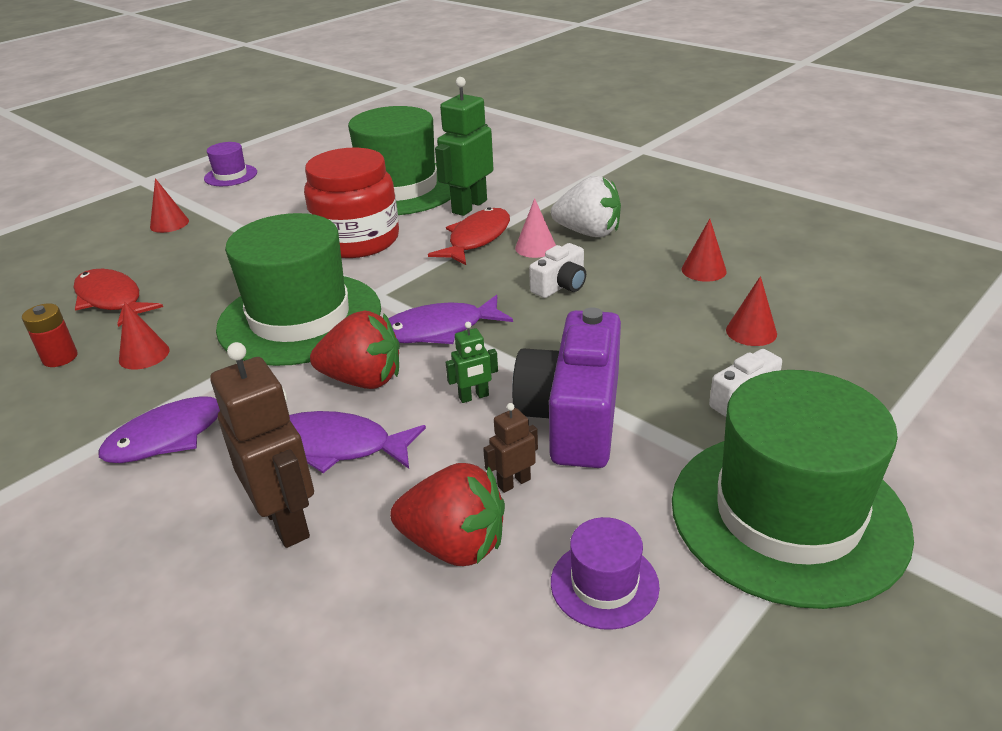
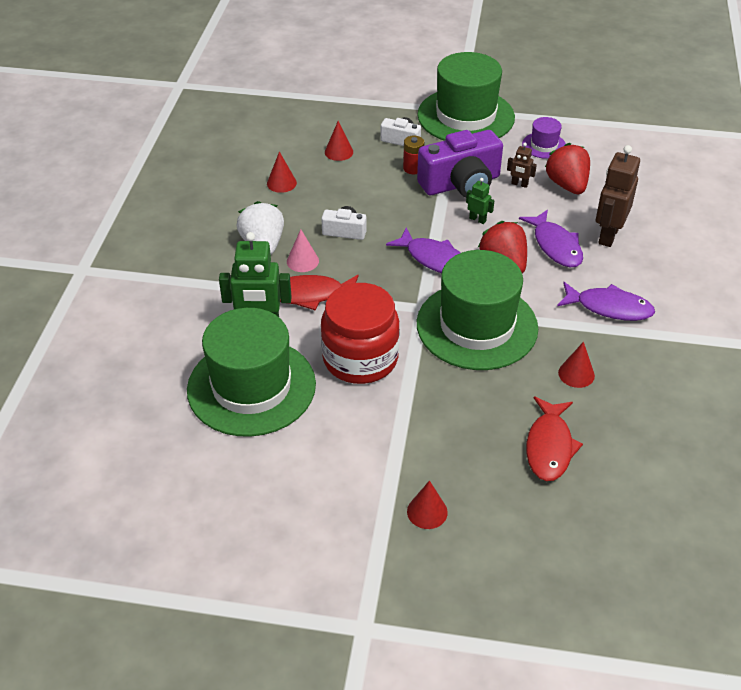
camera: 125 degrees left, 10 degrees up
red battery [22,304,78,367] -> red battery moved to [403,136,424,174]
purple hat [204,142,257,186] -> none

